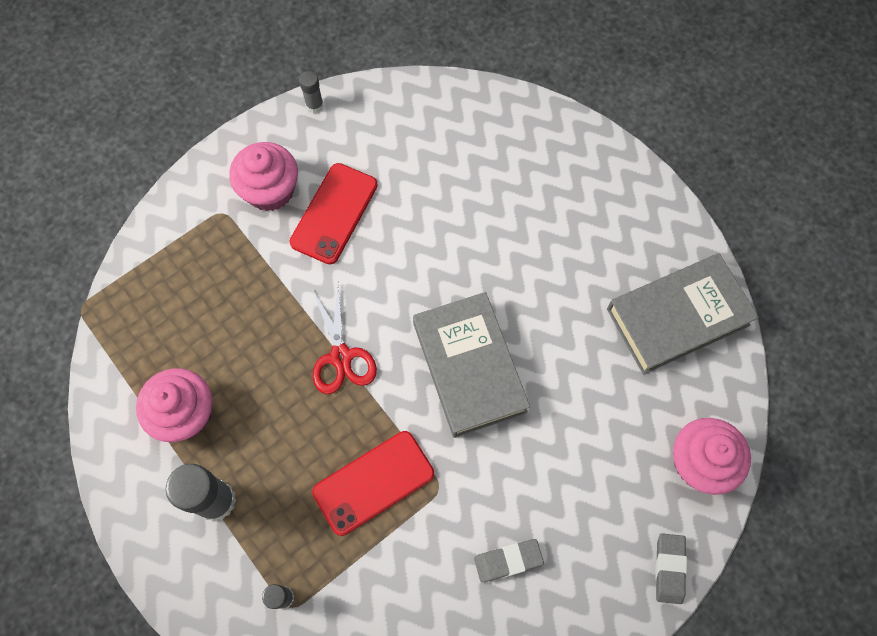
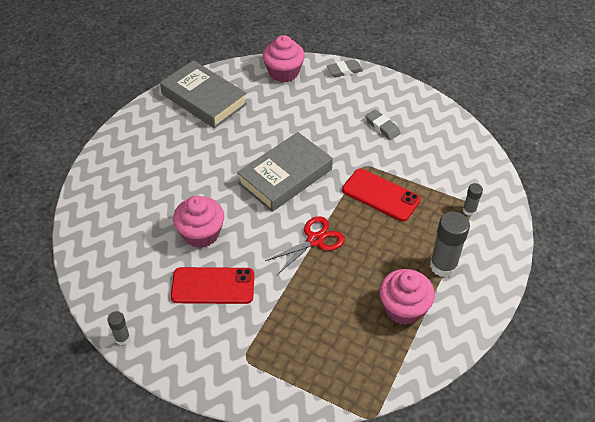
camera: 115 degrees left, 20 degrees down
pink cupcake [229,142,298,211] -> pink cupcake moved to [173,196,224,248]

